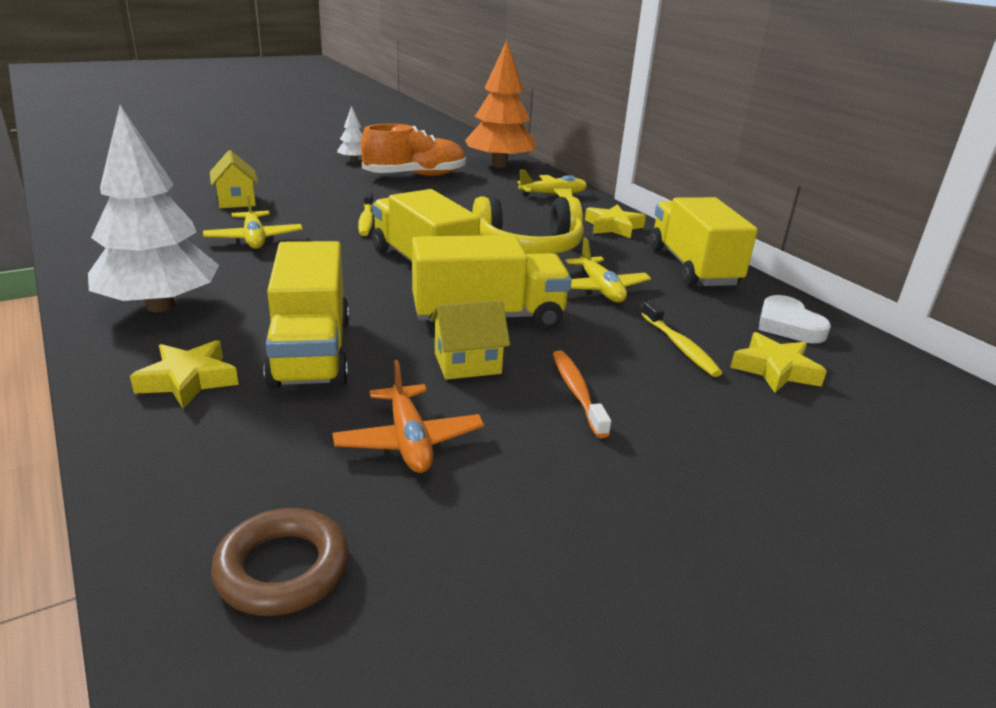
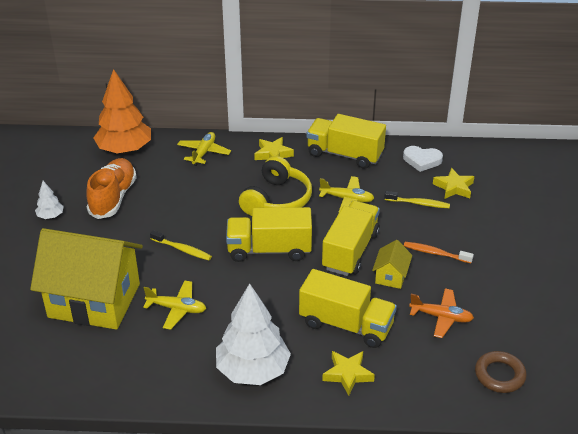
camera: 55 degrees left, 10 degrees up
yellow house [210,150,258,208] -> yellow house [30,228,143,330], size x2.41

